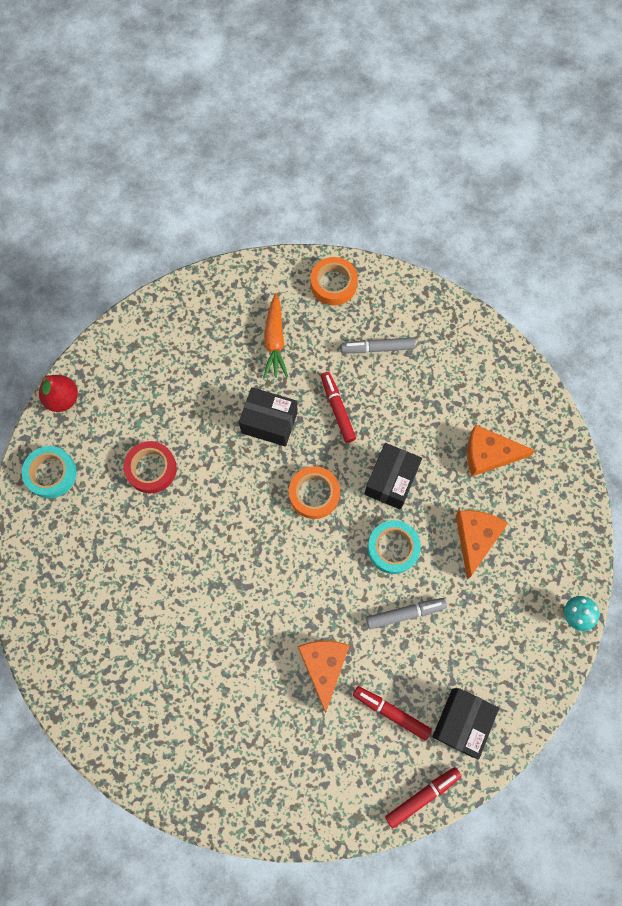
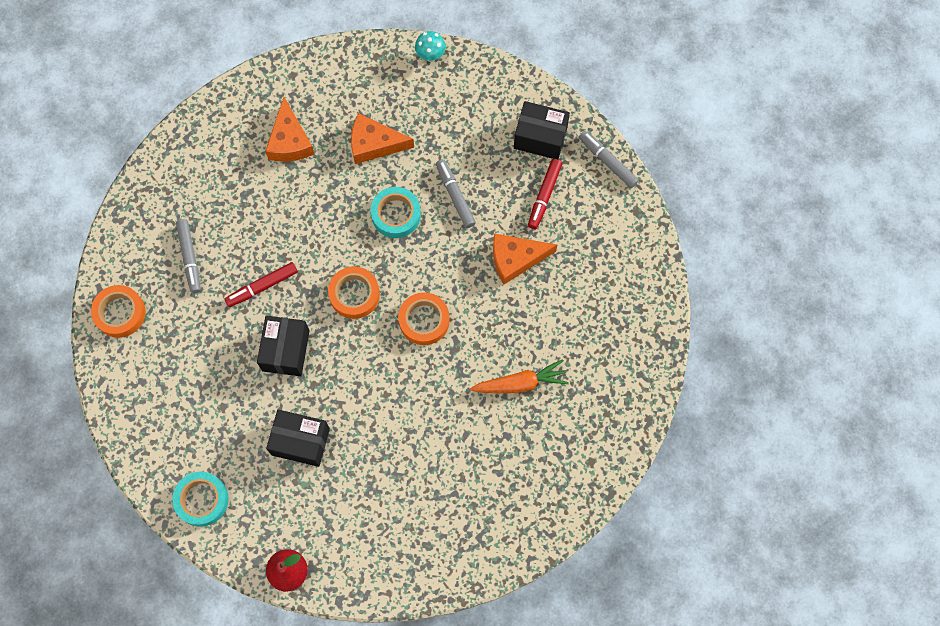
camera: 100 degrees left, 0 degrees up
turquoise tape [22,446,77,498] -> turquoise tape moved to [172,471,229,527]
red tape [124,441,177,493] -> none
orange carrot [263,294,288,378] -> orange carrot moved to [470,359,569,394]
black box [364,443,422,510] -> black box moved to [266,410,330,467]
red marker [385,767,462,829] -> grey marker [579,131,639,188]
none -> orange tape [398,292,450,345]

